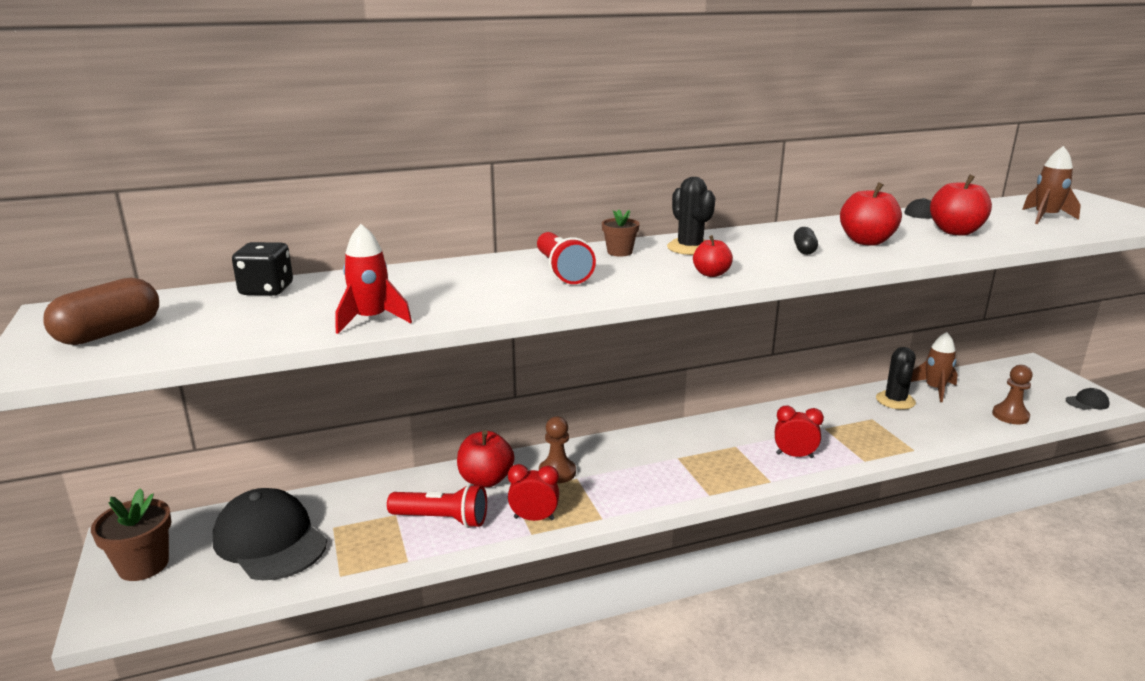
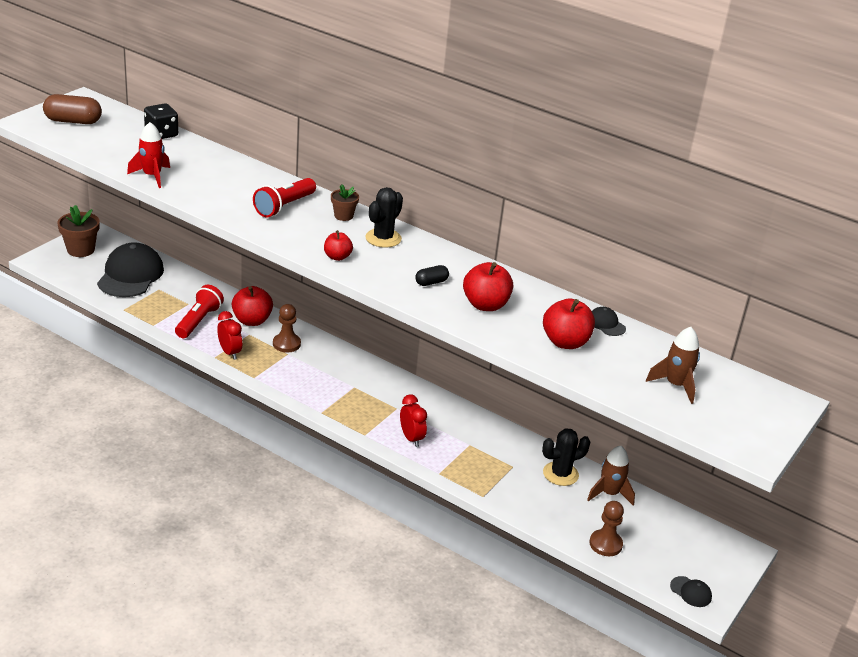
camera: 50 degrees right, 10 degrees up
red flashlight [387,484,487,528] -> red flashlight turned 135 degrees counterclockwise [175,285,224,338]

